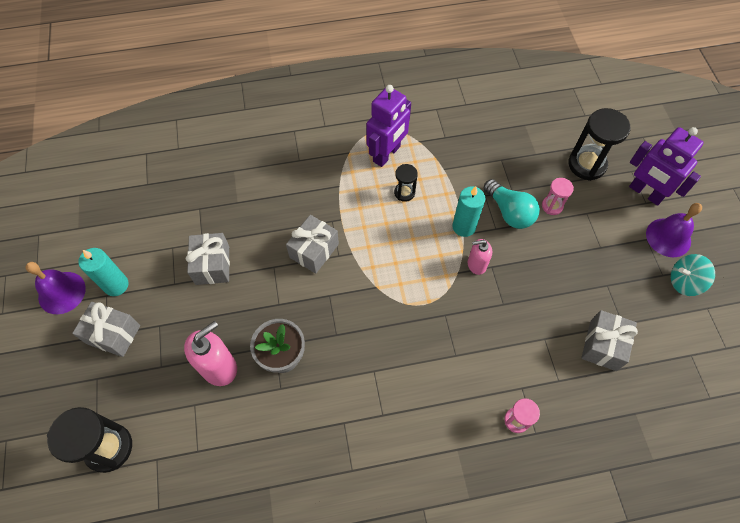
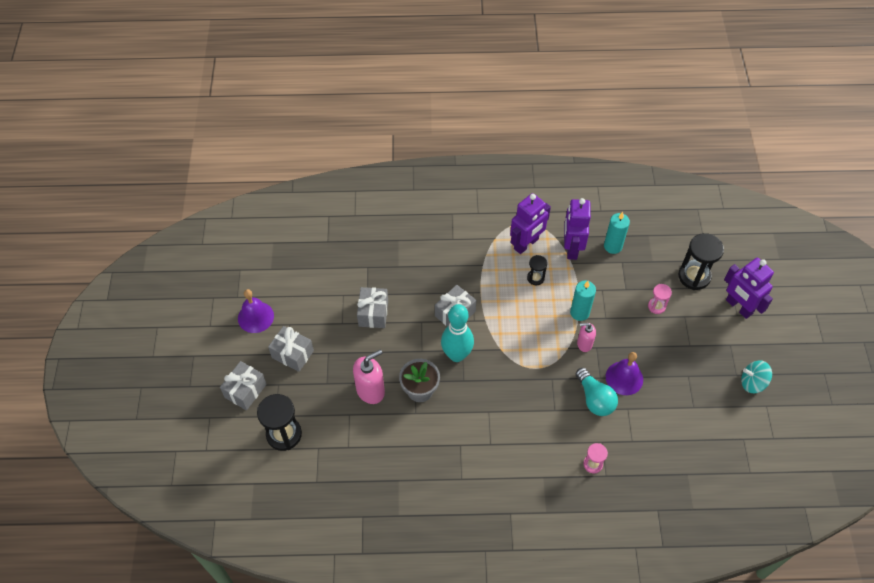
camera: 10 degrees right, 5 degrees down
turquoise candle [78,248,128,296] -> turquoise candle moved to [604,212,630,254]
turquoise light bulb [484,179,540,229] -> turquoise light bulb moved to [576,368,618,416]
grey gift [581,310,638,371] -> grey gift moved to [220,361,267,410]
purple bell [646,203,702,257] -> purple bell moved to [606,352,643,395]
none -> turquoise bowling pin [441,304,474,362]
none -> purple robot [564,198,591,260]

